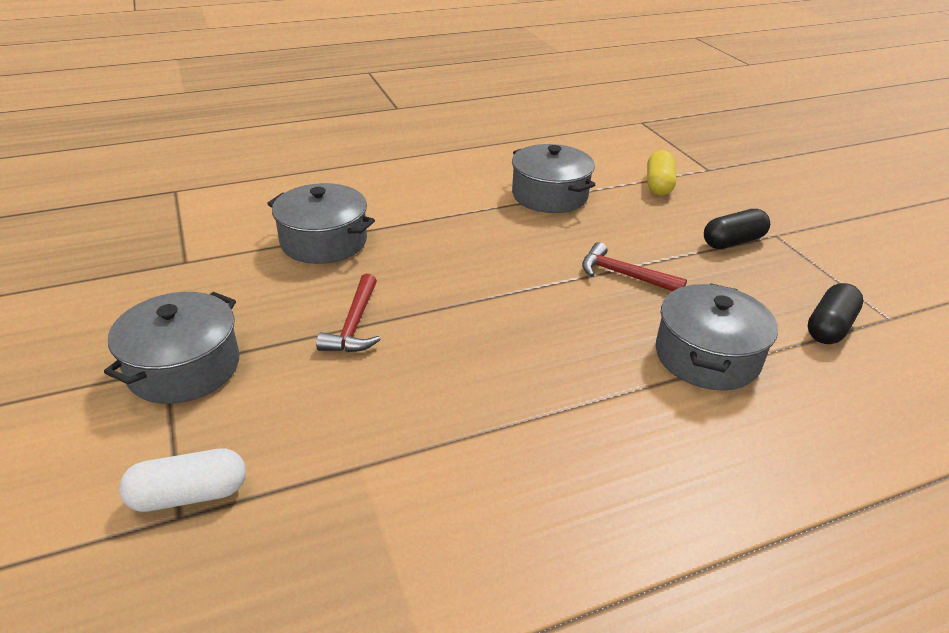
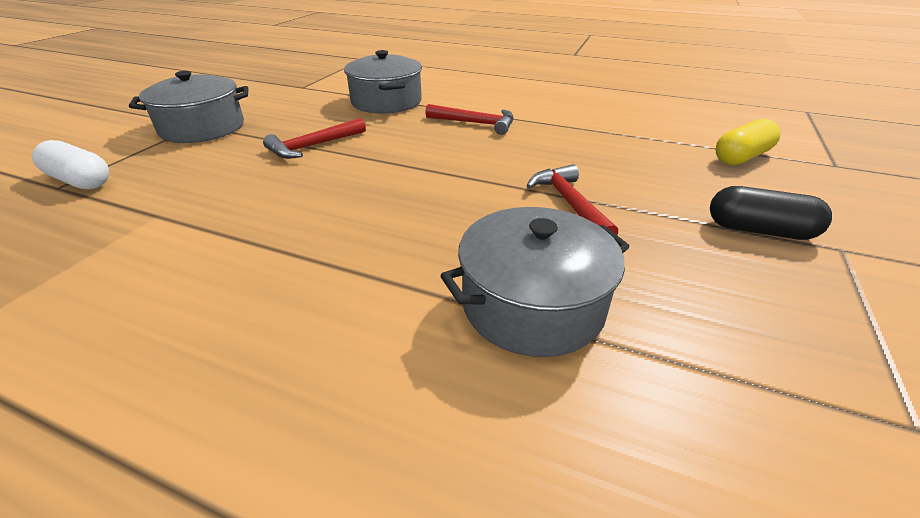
camera: 45 degrees right, 0 degrees up
grey pot [512,144,595,213] -> none
black capsule [808,283,863,344] -> none
none -> red hammer [425,104,514,135]

